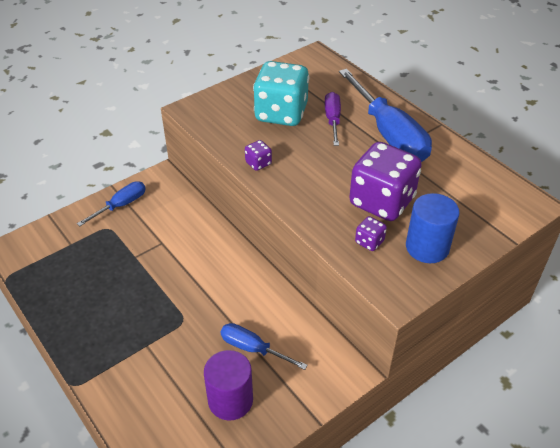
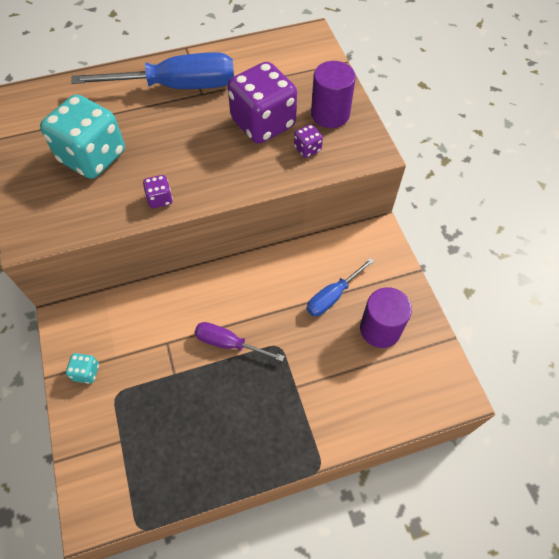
camera: 70 degrees left, 15 degrees up
blue screwdriver [77,181,146,226] -> turquoise dice [66,353,99,384]
purple screwdriver [325,92,341,146] -> purple screwdriver moved to [194,322,285,362]
blue cylinder [406,193,460,263] -> purple cylinder [311,61,356,128]

